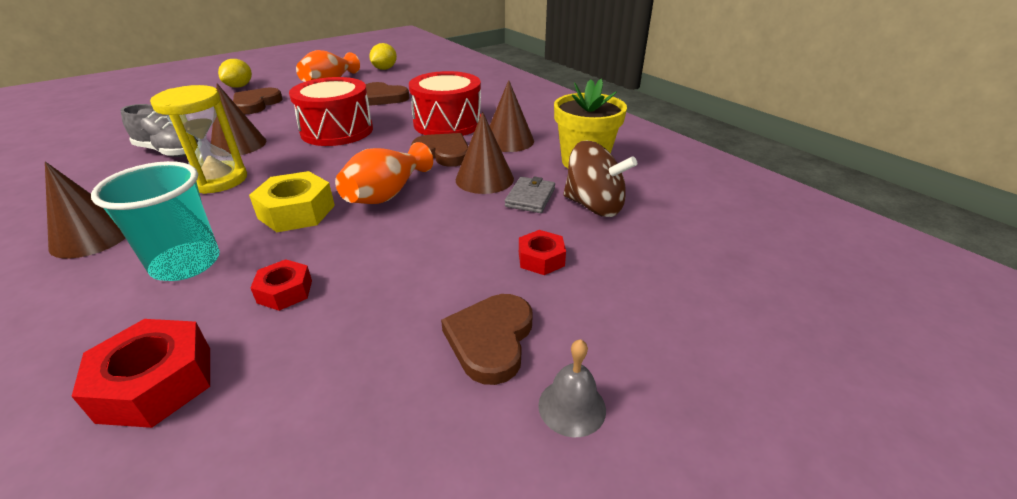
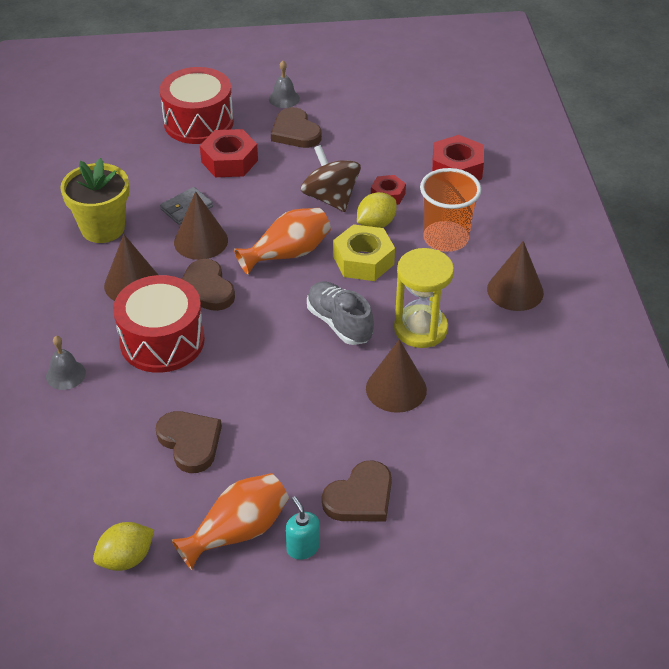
camera: 150 degrees left, 10 degrees up
turquoise cup [91,161,220,281] -> orange cup [420,168,481,252]
grey shoe [121,104,198,157] -> grey shoe moved to [307,282,374,345]
yellow lemon [218,59,252,88] -> yellow lemon moved to [357,192,397,228]
red drum [289,77,373,146] -> red drum moved to [160,67,234,144]
brown heart [441,294,532,385] -> brown heart turned 105 degrees clockwise [271,107,322,148]
red nut [519,230,566,275] -> red nut [200,129,258,177], size x1.65
brown spinning top [563,141,637,217] -> brown spinning top moved to [301,145,361,212]
none -> grey bell [46,336,86,390]
none -> turquoise soap dispenser [285,496,320,560]

